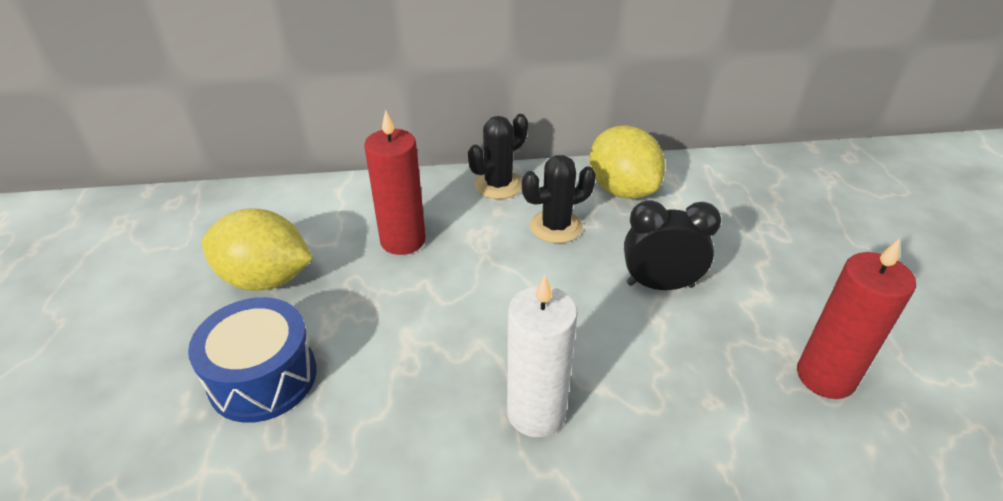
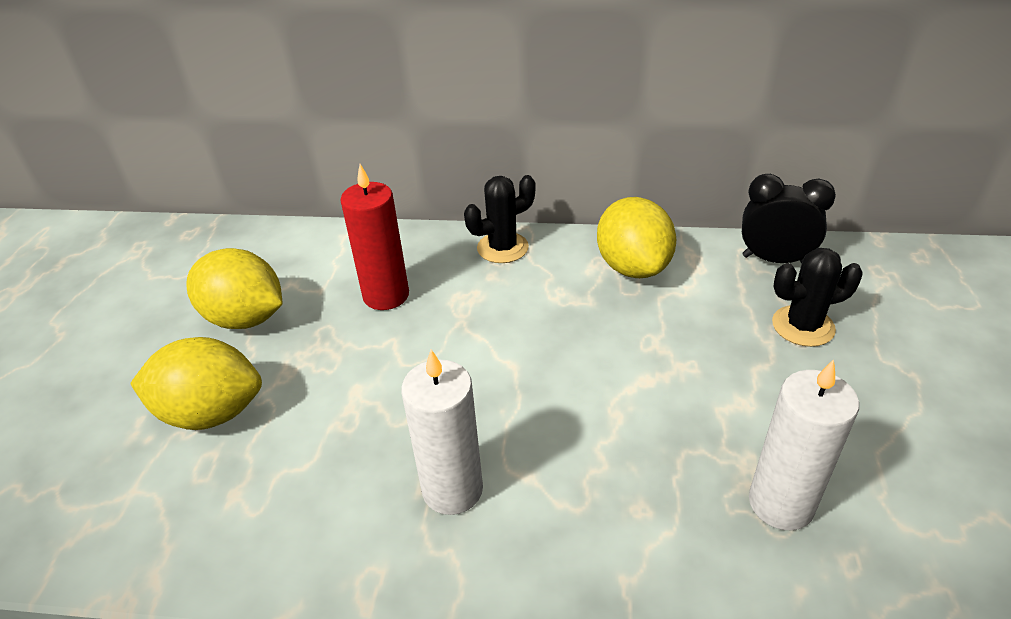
camera: 15 degrees right, 0 degrees up
blue drum [188,297,317,423] -> yellow lemon [130,337,262,430]
black cactus [522,155,596,243] -> black cactus moved to [772,248,863,347]
black clock [624,200,721,290] -> black clock moved to [742,174,836,263]
red candle [797,238,916,399] -> white candle [749,359,859,530]

